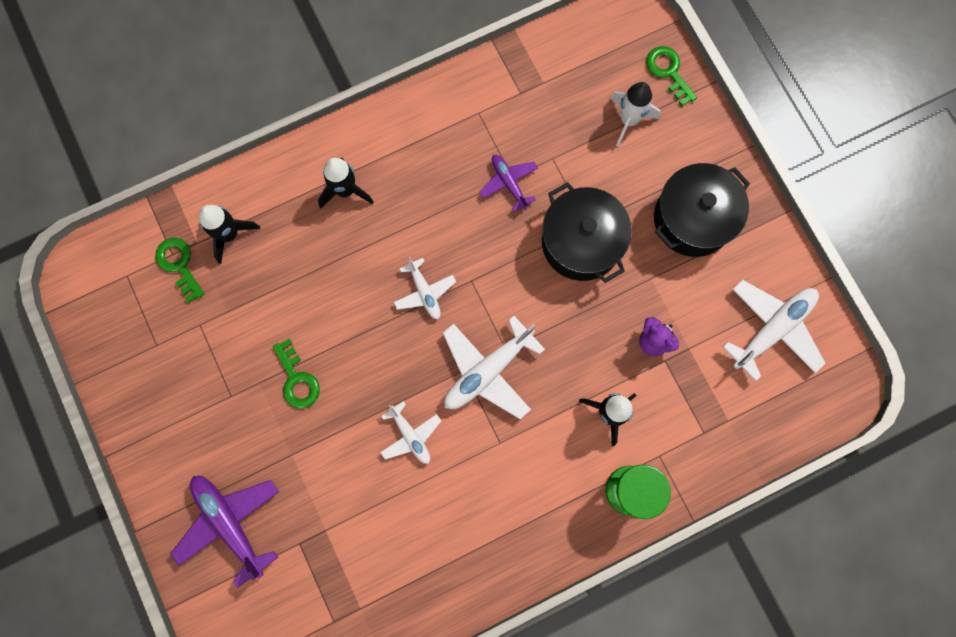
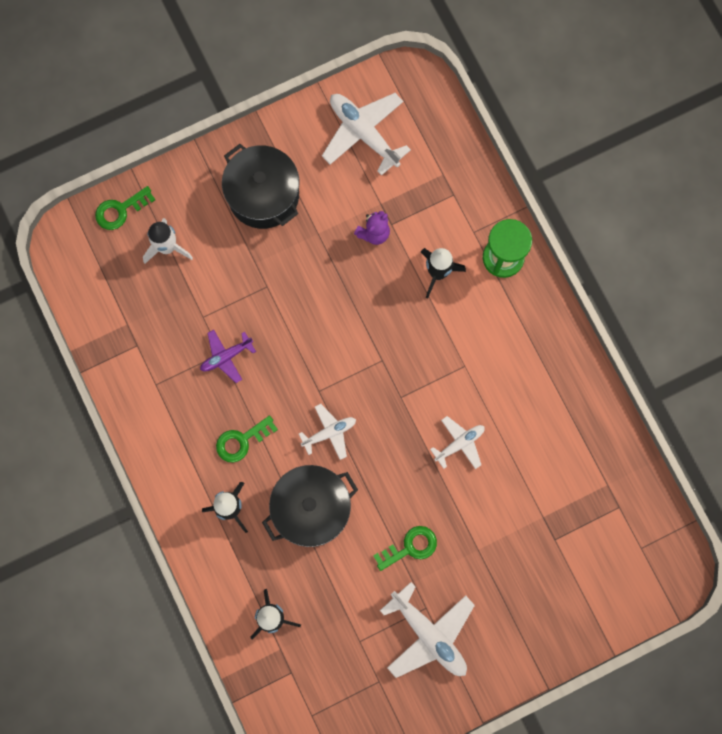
camera: 90 degrees left, 0 degrees up
green key [155,238,204,303] -> green key moved to [216,415,278,462]
purple plane [170,476,279,588] -> none
white plane [443,316,545,419] -> white plane moved to [380,582,475,678]
black pot [542,182,632,283] -> black pot moved to [262,465,358,547]

